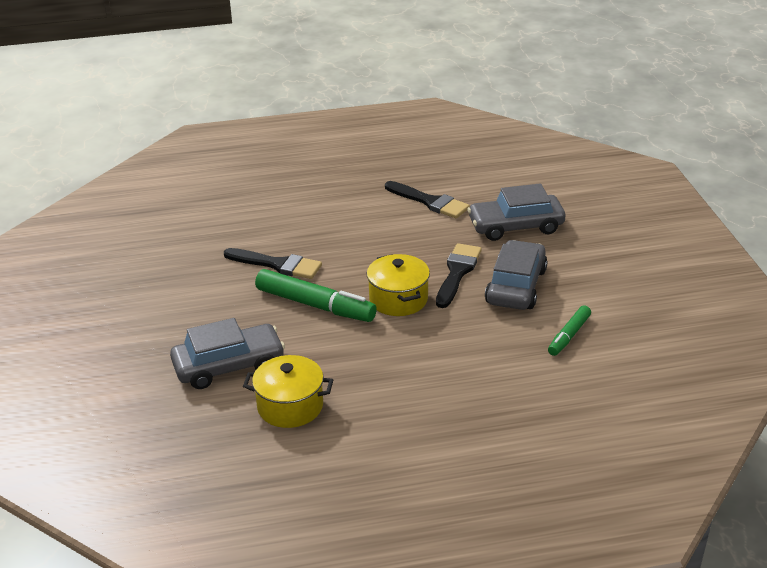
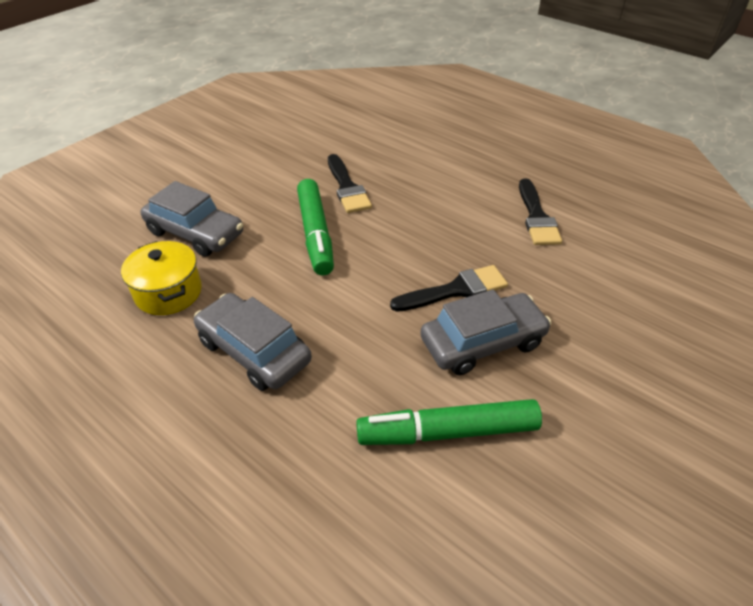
camera: 50 degrees right, 10 degrees up
yellow pot [367,254,430,316] -> none
grey car [467,184,565,241] -> grey car moved to [194,293,312,391]
green marker [548,305,591,356] -> green marker [356,399,542,445], size x1.76

